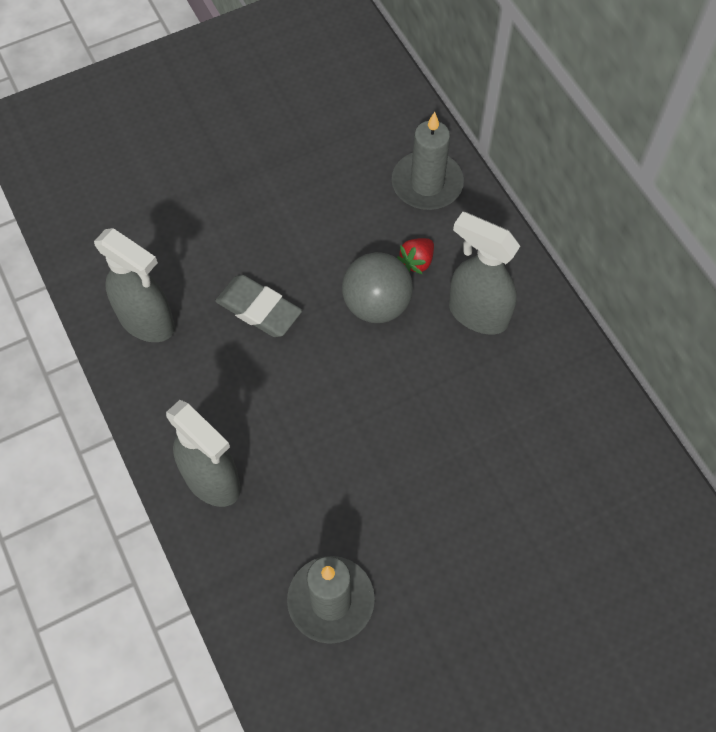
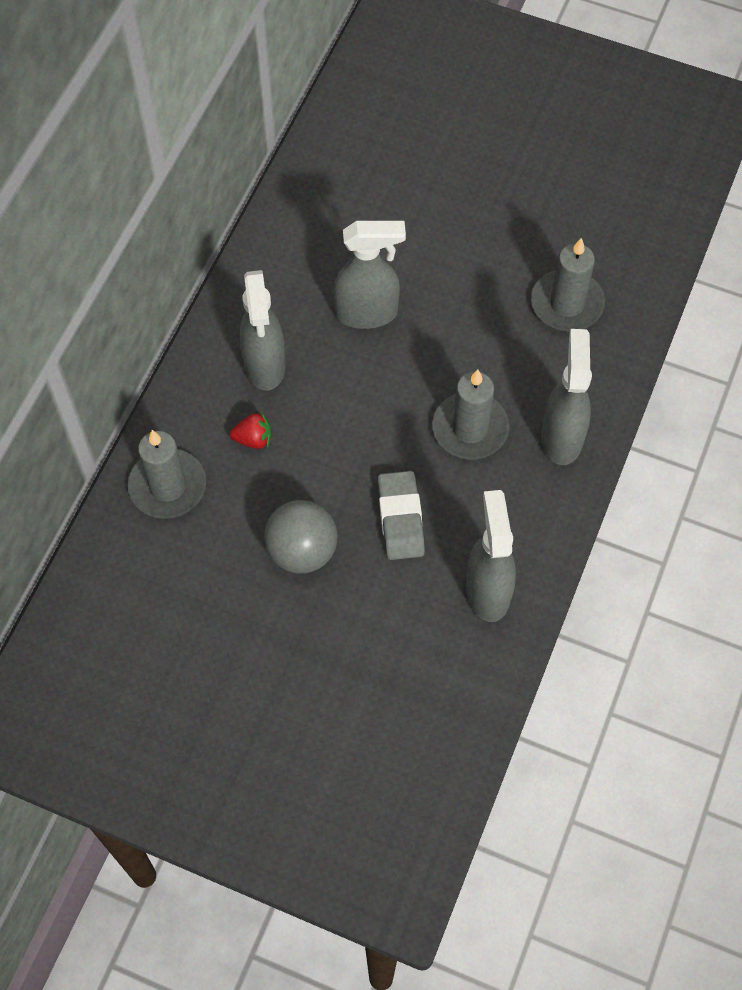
camera: 130 degrees left, 0 degrees up
grey ball [342,252,413,323] -> grey ball moved to [264,500,338,574]
none -> grey spray bottle [333,221,406,329]
none -> grey candle [432,369,509,459]

